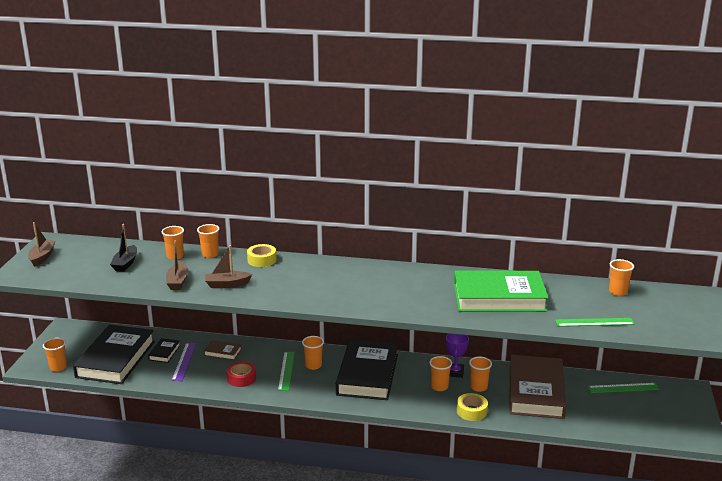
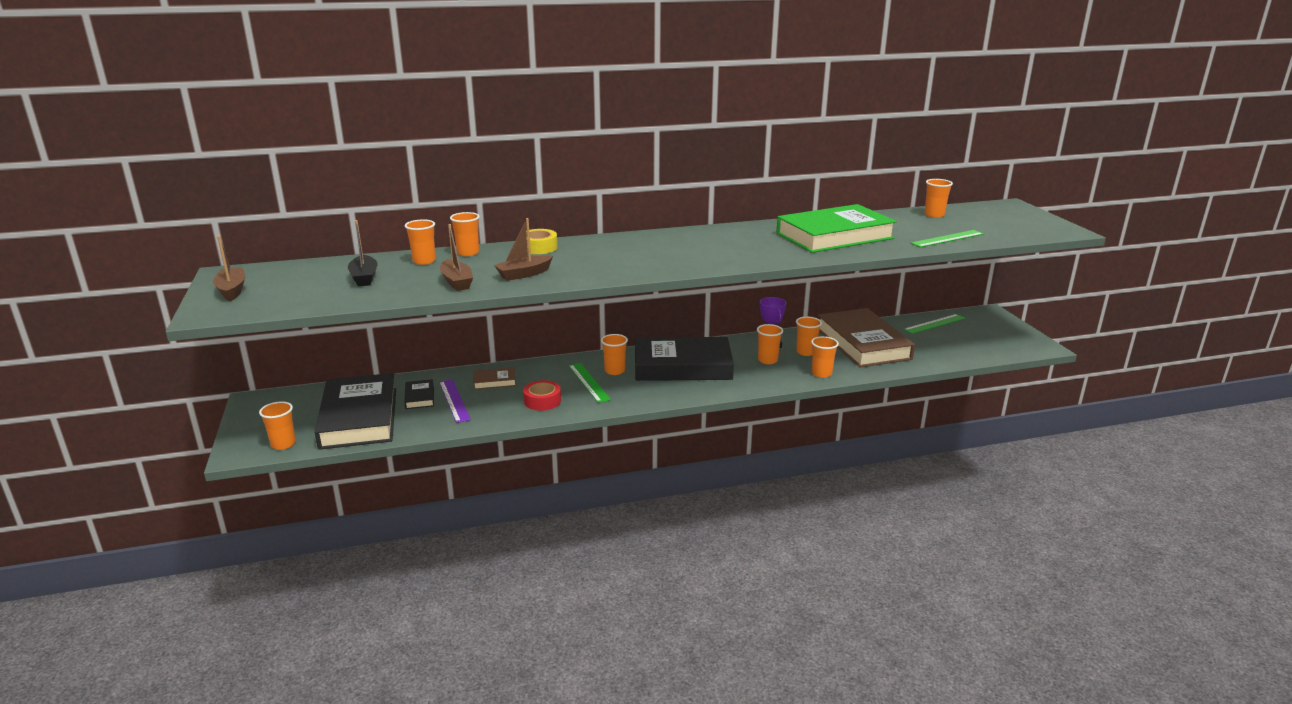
camera: 25 degrees left, 0 degrees up
black book [336,339,398,400] -> black book turned 75 degrees counterclockwise [635,337,734,381]
yellow tape [457,393,488,421] -> orange cup [811,336,839,378]

